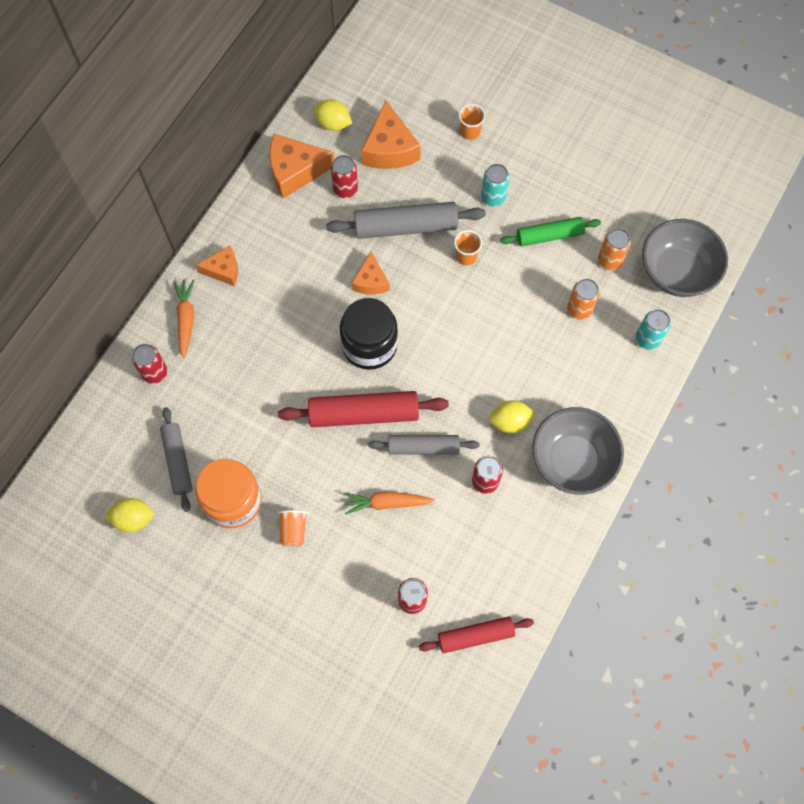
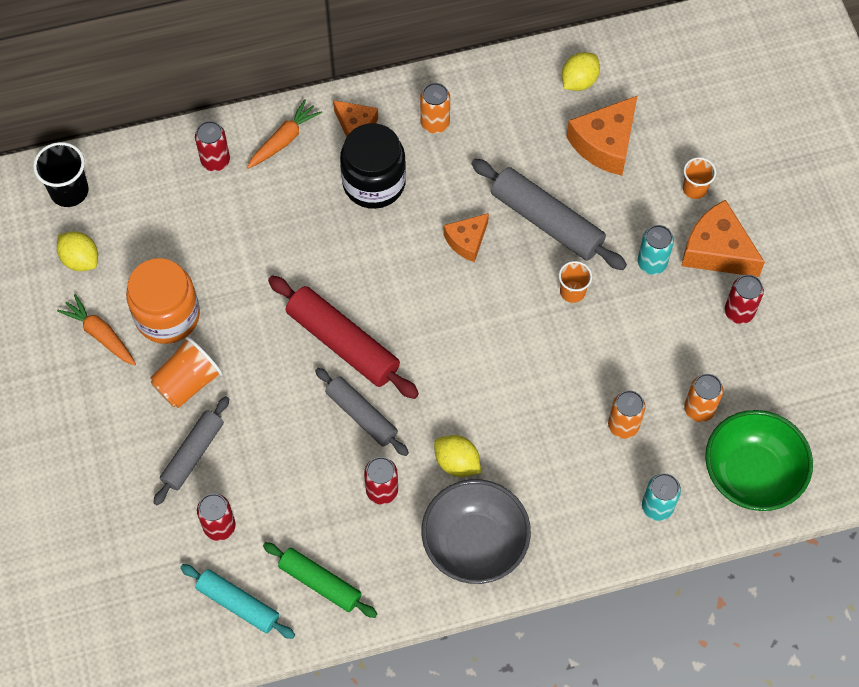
camera: 45 degrees right, 5 degrees down
grey rolling pin [160,407,193,512] -> grey rolling pin moved to [153,396,229,505]
orange cheese [269,134,334,199] -> orange cheese moved to [681,200,765,277]
orange cup [278,510,308,546] -> orange cup [150,336,223,408], size x1.55
yellow lemon [313,99,352,131] -> yellow lemon turned 60 degrees clockwise [562,52,600,91]
red can [331,155,358,198] -> red can moved to [725,275,764,324]
black jar [340,298,398,370] -> black jar moved to [340,123,406,209]
orange carrot [344,492,435,515] -> orange carrot moved to [57,294,136,365]
red rolling pin [419,617,534,653] -> turquoise rolling pin [180,564,295,639]
green rolling pin [500,217,601,246] -> green rolling pin moved to [263,542,377,618]
grey bowl [642,219,728,297] -> green bowl [705,410,813,511]
none -> black cup [33,142,89,207]
none -> orange can [420,83,450,133]

